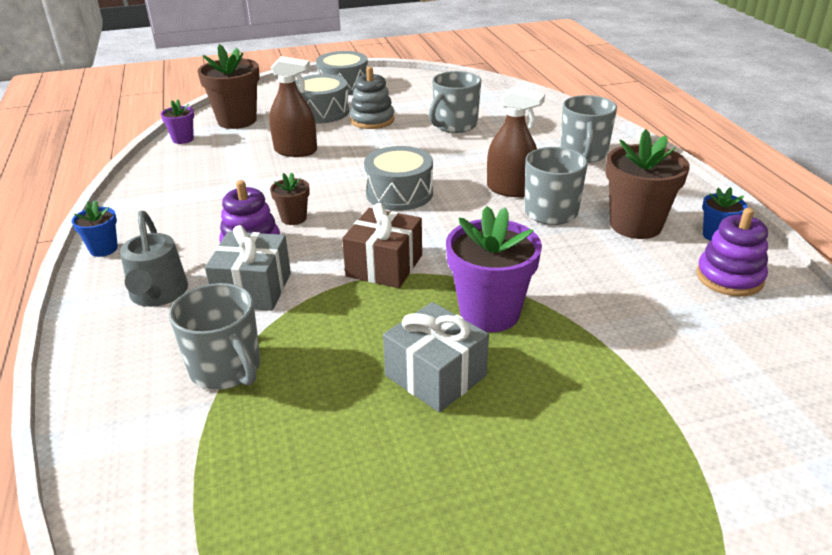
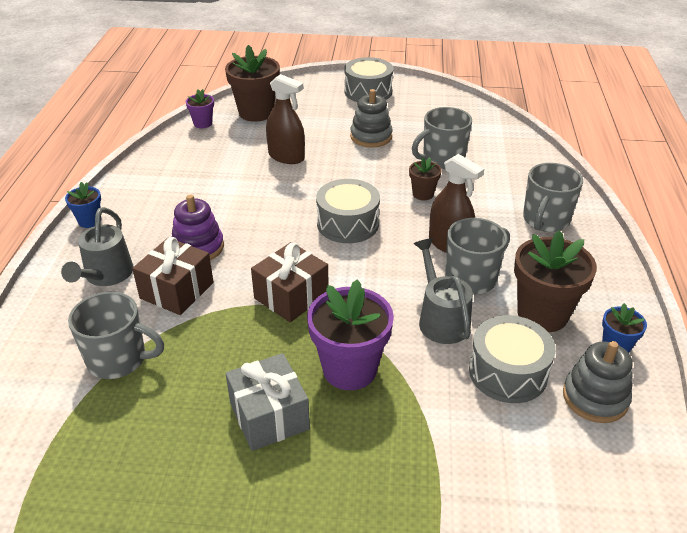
camera: 20 degrees right, 5 degrees up
grey mug [169,283,260,390] -> grey mug turned 60 degrees counterclockwise [68,292,164,379]
grey gift [205,225,291,311] -> brown gift [132,237,214,315]
brown flower pot [270,173,310,225] -> brown flower pot moved to [409,157,442,200]
grey drum [295,74,349,123] -> grey drum moved to [469,315,556,403]
purple stacking toy [696,208,768,296] -> grey stacking toy [563,341,632,423]
none -> grey watering can [414,238,473,344]

